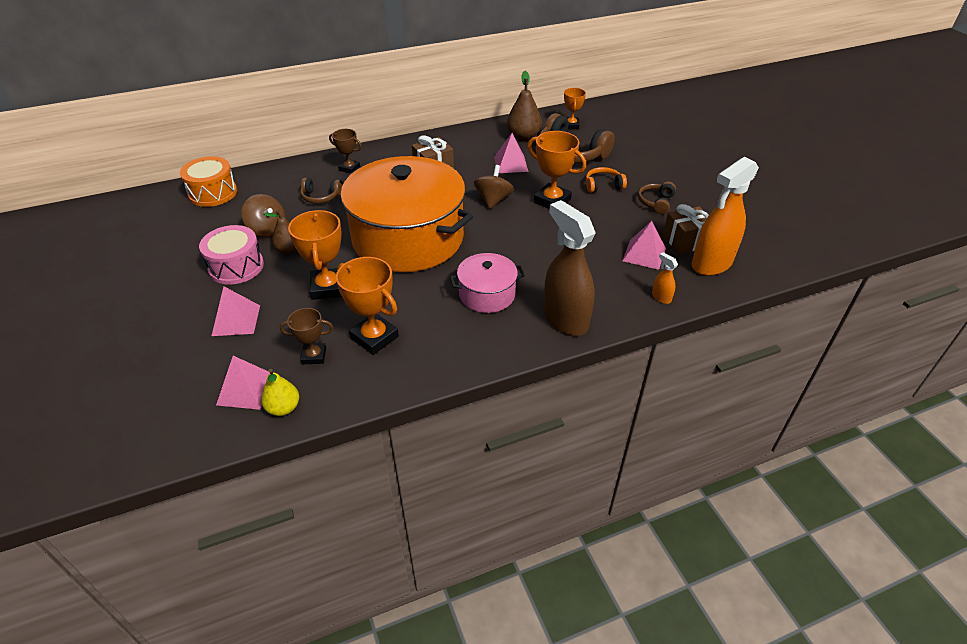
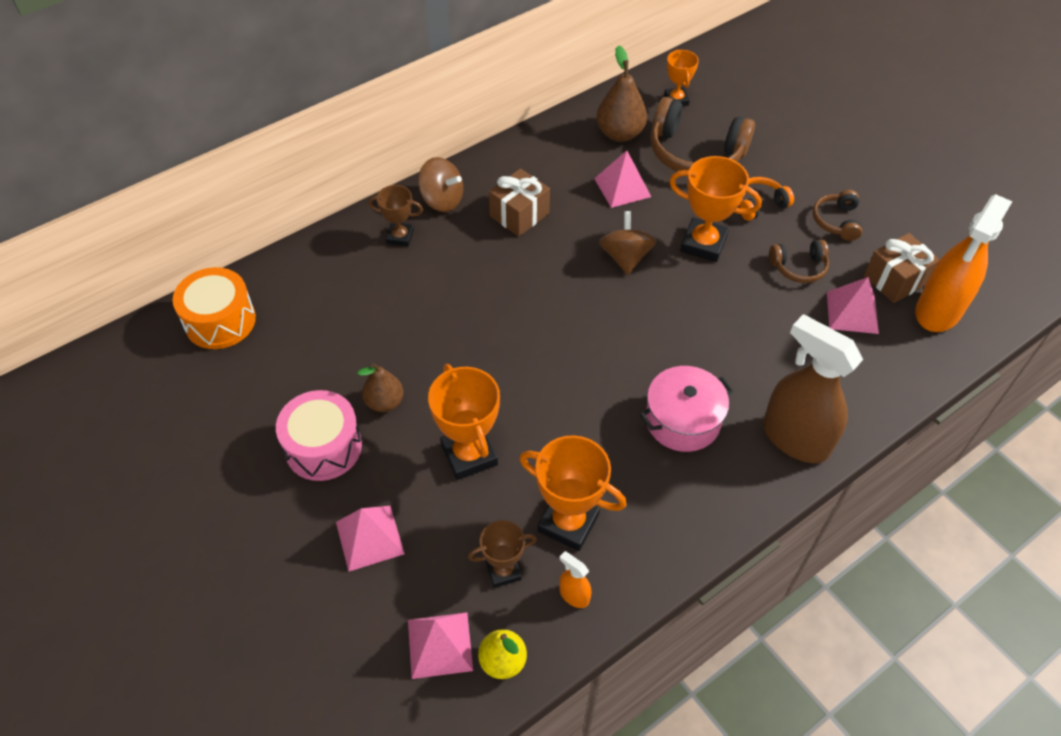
camera: 15 degrees left, 10 degrees up
brown spinning top [241,194,285,237] -> brown spinning top moved to [418,157,463,212]
brown headphones [300,178,342,204] -> brown headphones moved to [769,239,829,283]
orange pot [340,156,473,272] -> none
orange spray bottle [652,252,678,304] -> orange spray bottle moved to [559,551,592,608]

